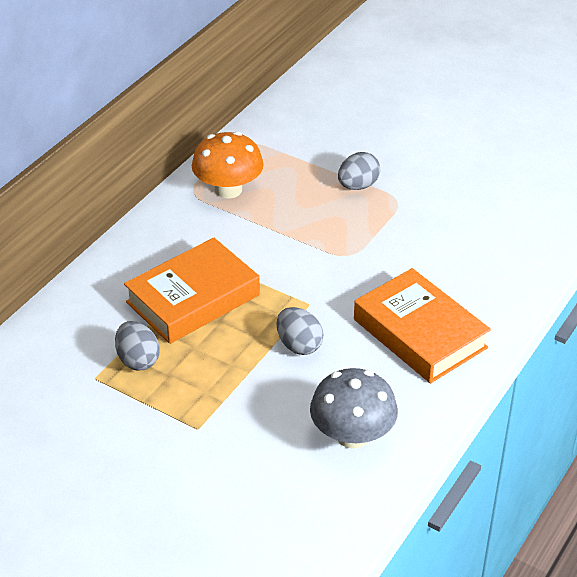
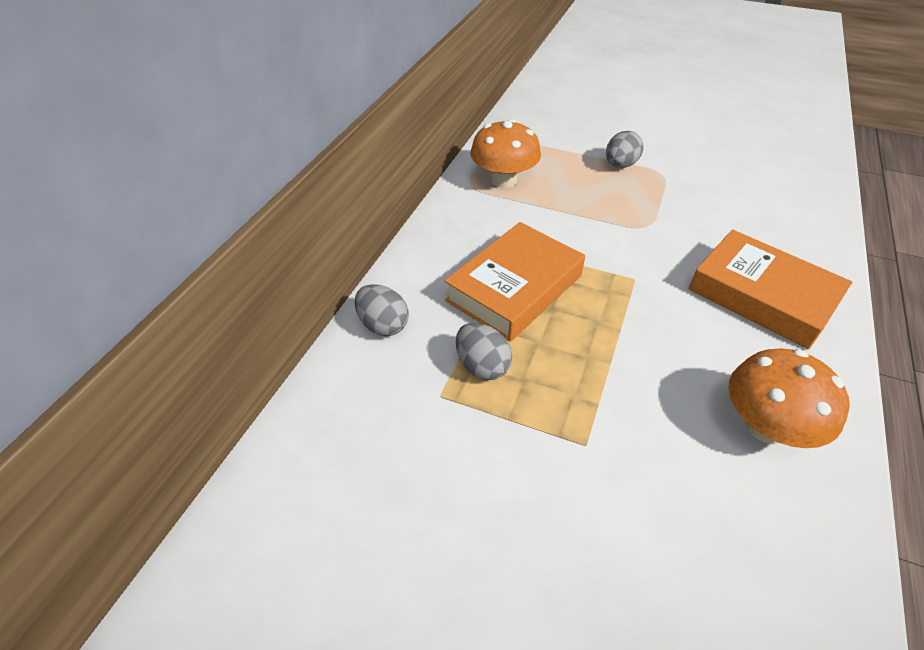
camera: 10 degrees left, 5 degrees up
grey egg [277,307,324,355] -> grey egg moved to [355,284,409,336]
grey mushroom [310,368,398,449] -> orange mushroom [728,348,850,448]

